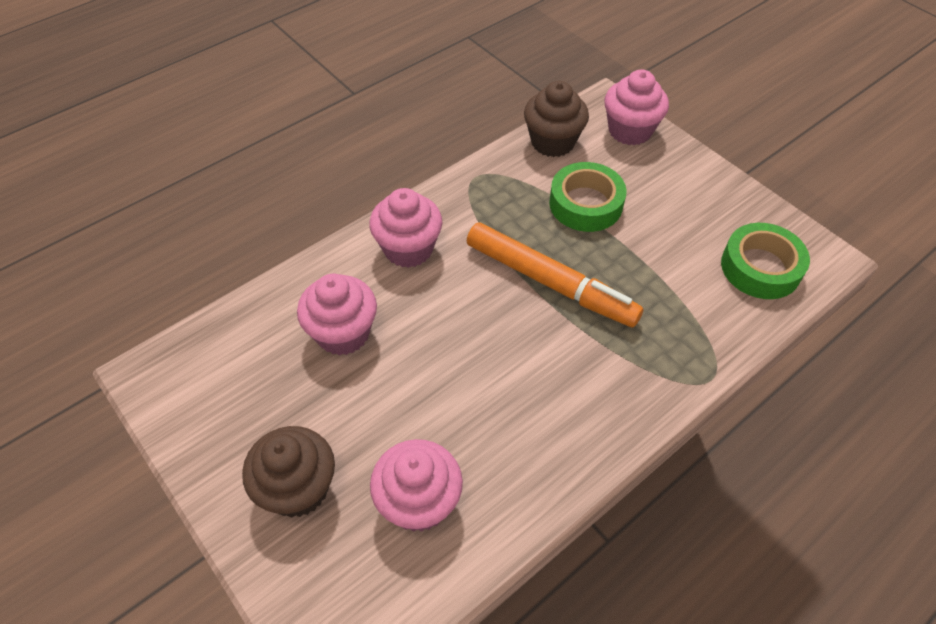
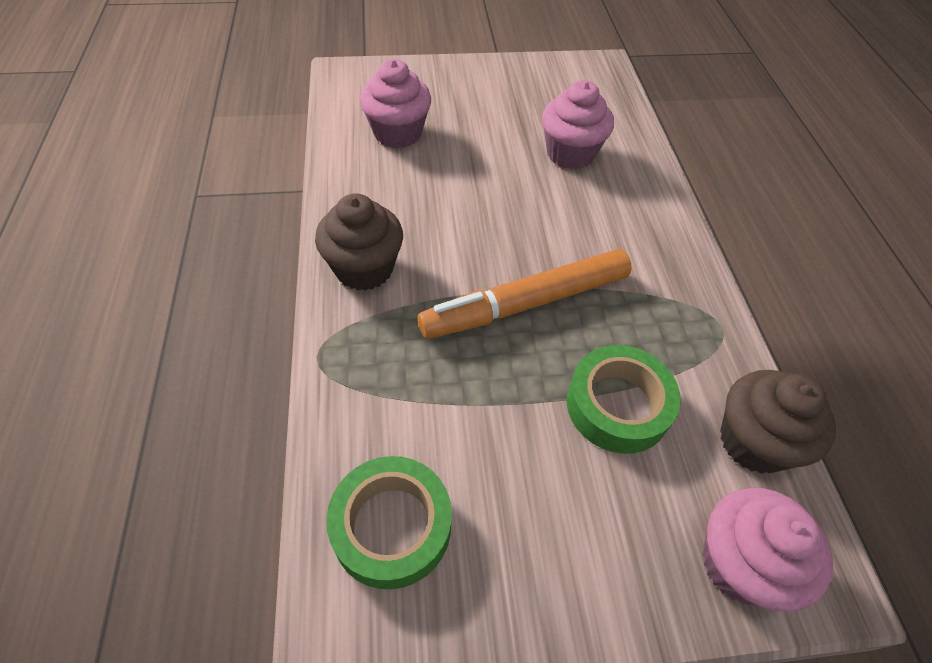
camera: 120 degrees right, 0 degrees up
brown cupcake [242,426,335,518] -> brown cupcake moved to [315,193,403,291]
pink cupcake [369,188,442,268] -> none

